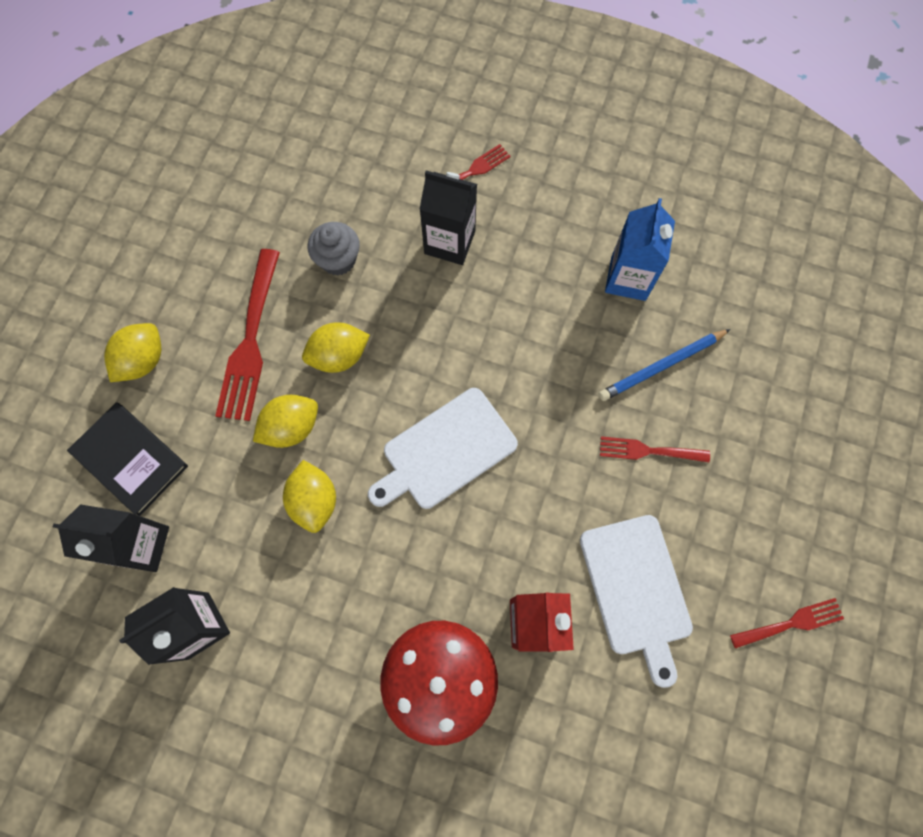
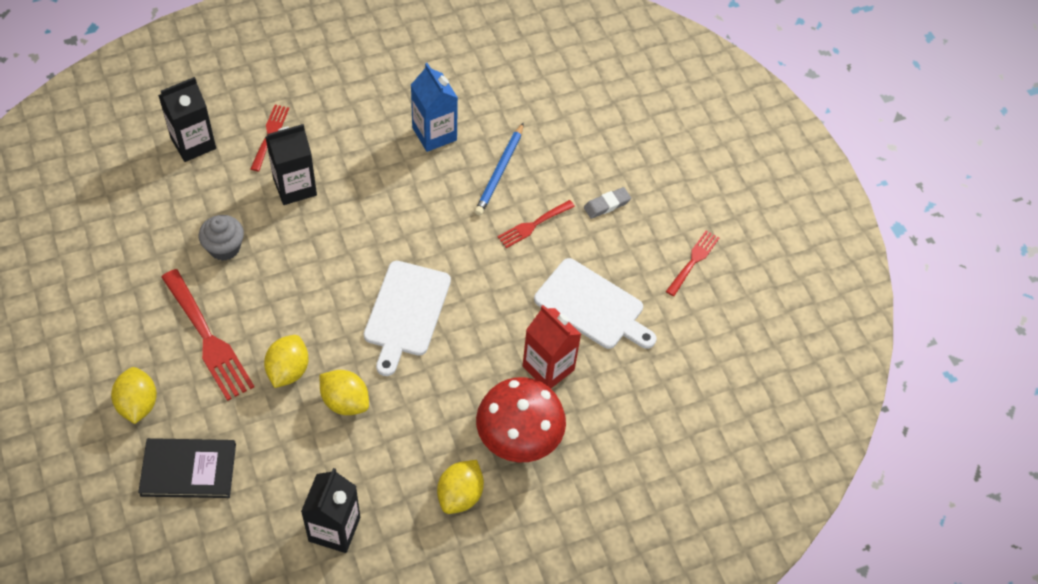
camera: 45 degrees left, 15 degrees down
black carton [53,504,169,572] -> black carton moved to [158,77,216,162]
yellow lemon [302,322,370,373] -> yellow lemon moved to [437,460,484,514]
none -> grey eraser [584,187,631,219]

